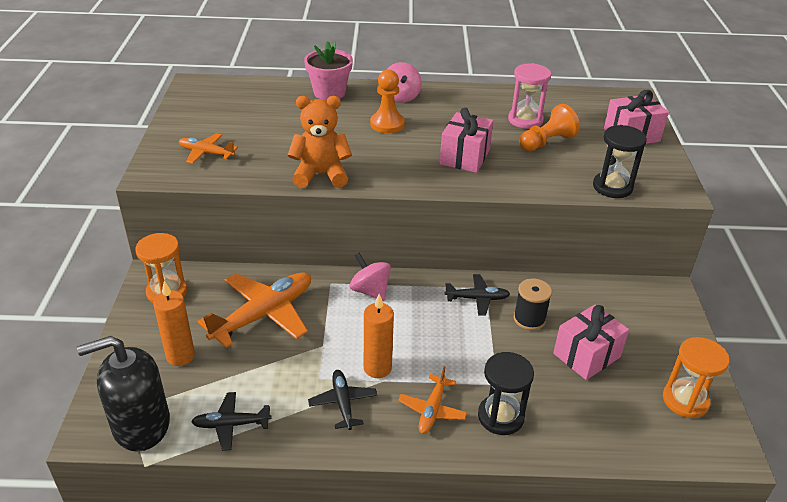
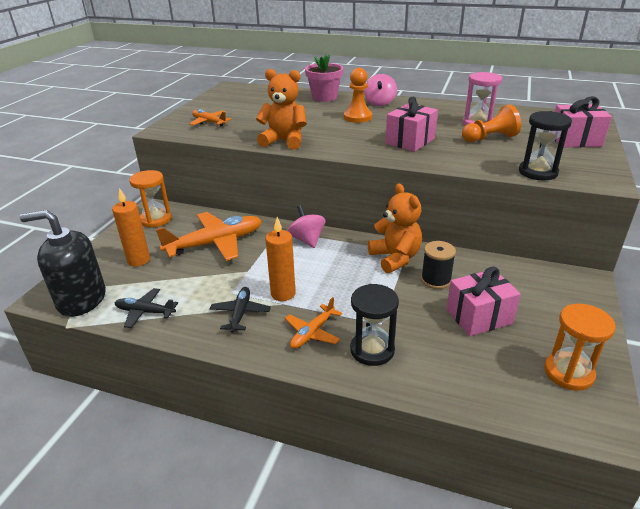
camera: 20 degrees right, 5 degrees down
black plane [444,274,510,316] -> orange teddy bear [368,183,422,273]

